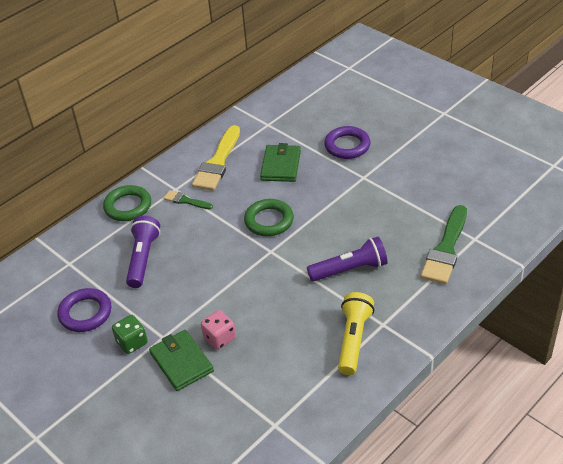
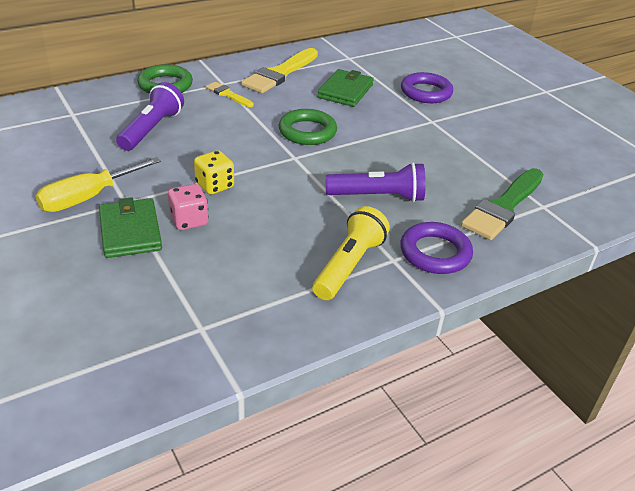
camera: 10 degrees right, 5 degrees down
purple ring [57,288,111,332] -> purple ring moved to [400,222,473,274]
green dice [112,315,148,354] -> yellow screwdriver [36,157,161,212]
green brush [164,190,213,209] -> yellow brush [206,82,254,107]
none -> yellow dice [194,150,234,195]

